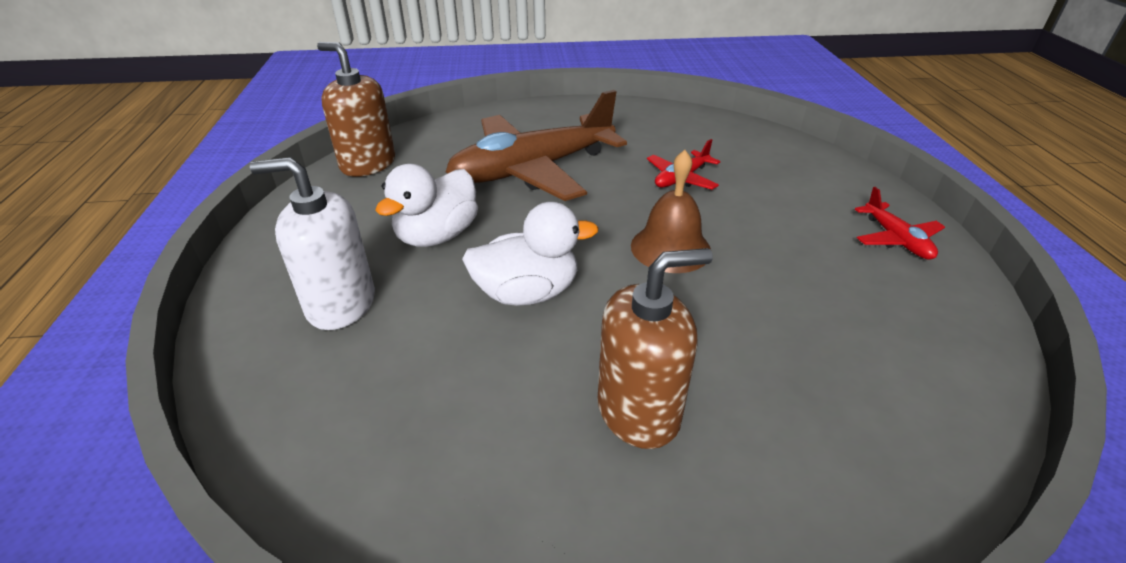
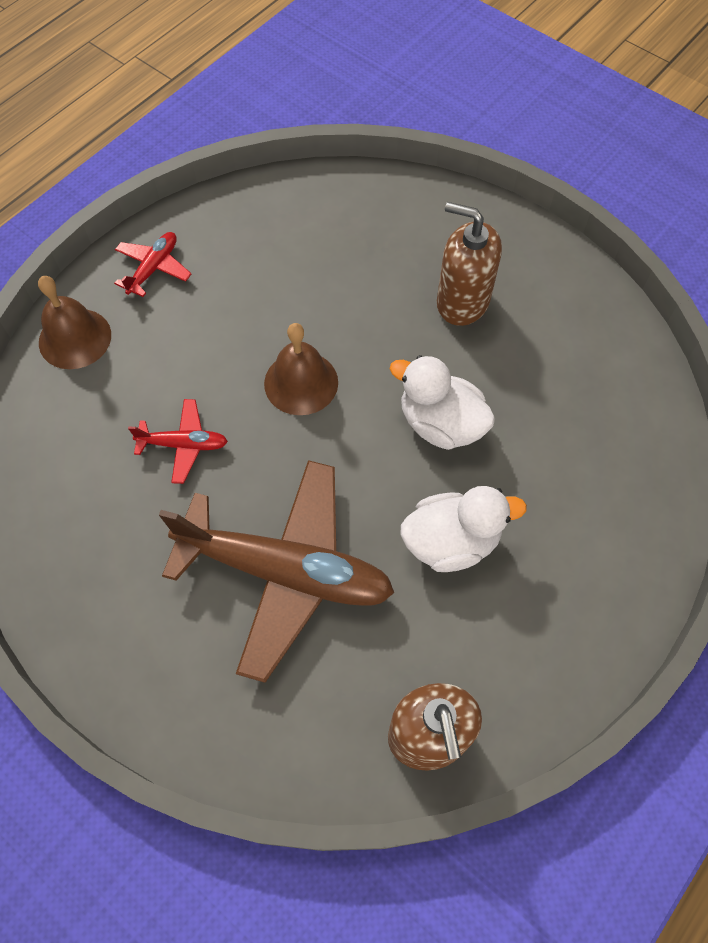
camera: 135 degrees left, 25 degrees up
white soap dispenser [250,157,375,330] -> none
none -> brown bell [38,276,111,369]

